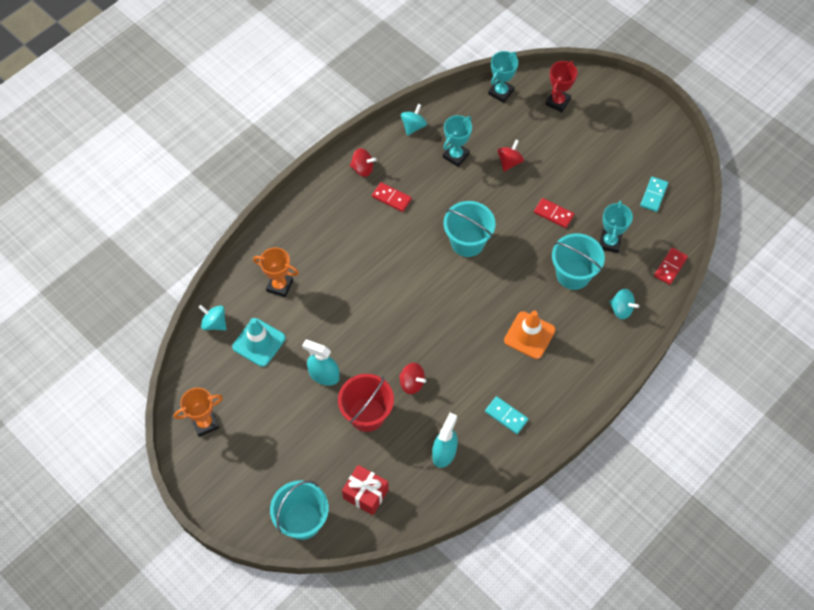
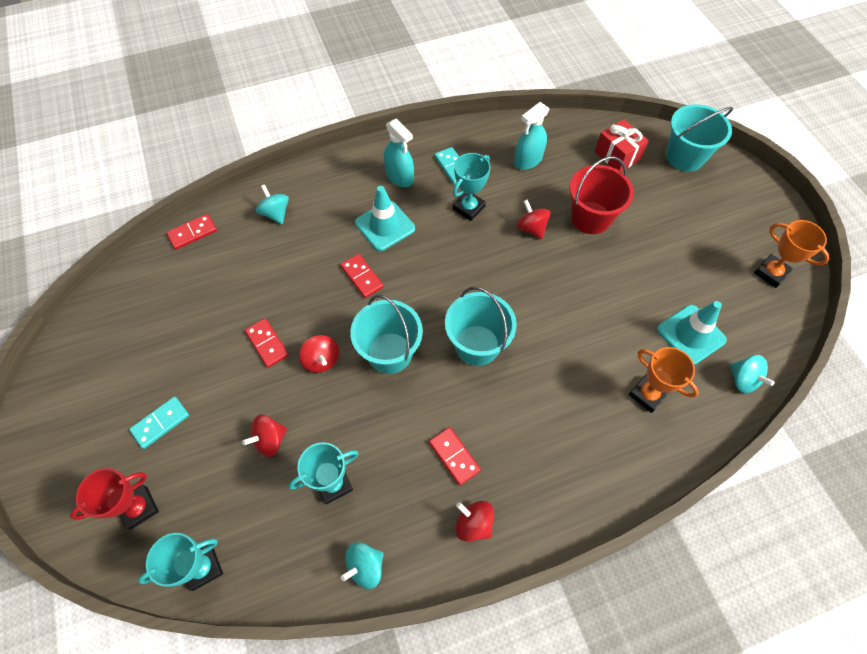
camera: 155 degrees left, 0 degrees up
orange trophy [174,388,223,437] -> orange trophy turned 45 degrees clockwise [754,220,829,288]
turquoise spray bottle [302,340,340,386] -> turquoise spray bottle moved to [384,118,414,187]
orange traffic cone [504,310,556,359] -> turquoise traffic cone [355,186,415,251]
turquoise bucket [552,233,605,290] -> turquoise bucket moved to [445,287,517,366]
turquoise trophy [599,200,633,253] -> turquoise trophy moved to [453,153,491,221]
turquoise domino [640,177,668,212] -> turquoise domino moved to [129,397,189,449]
none -> red spinning top [299,335,339,373]
none -> red domino [340,254,384,298]

